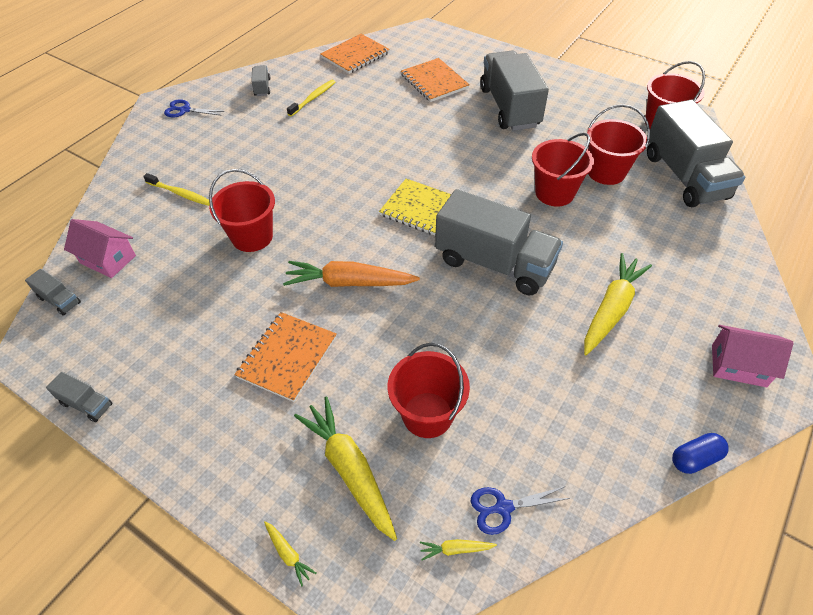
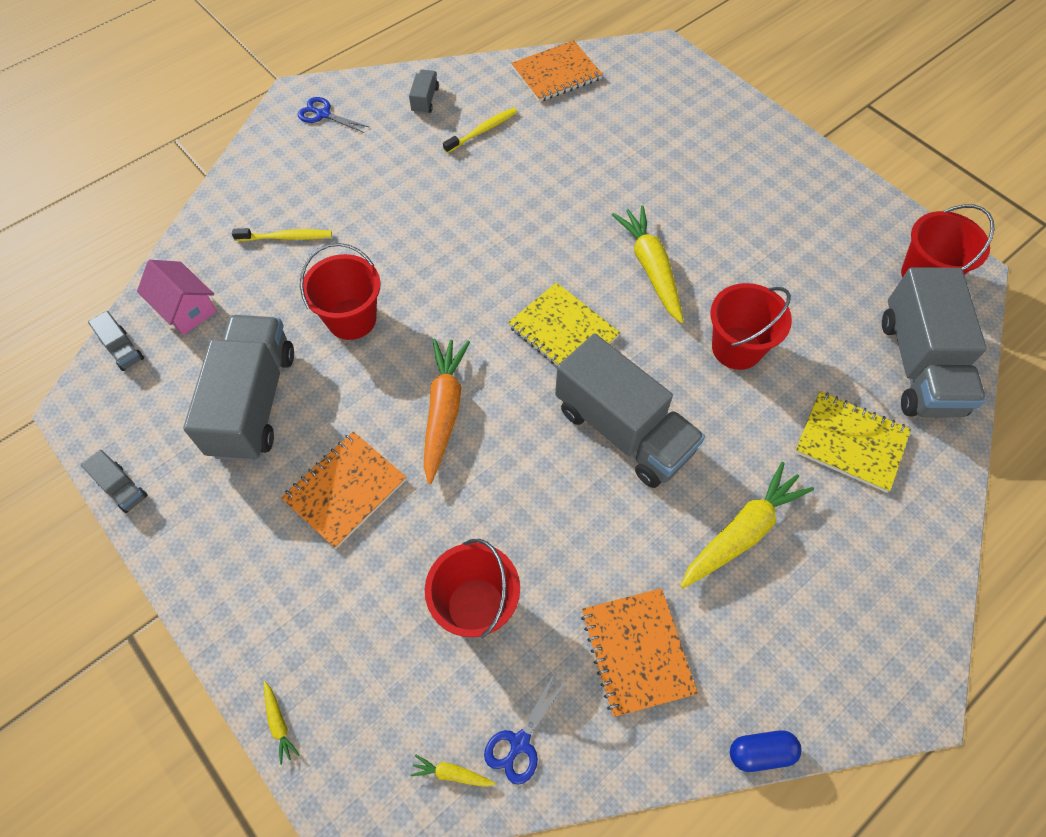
camera: 15 degrees right, 10 degrees up
yellow toothbrush [143,173,210,206] -> yellow toothbrush turned 45 degrees counterclockwise [232,228,332,241]
orange carrot [283,261,420,287] -> orange carrot turned 75 degrees clockwise [423,338,470,484]
yellow carrot [294,396,397,541] -> yellow carrot moved to [612,206,684,323]
orange notebook [401,58,470,102] -> orange notebook moved to [581,588,698,717]
blue scissors [470,486,571,535] -> blue scissors turned 60 degrees counterclockwise [484,674,566,785]
grey truck [480,50,549,131] -> grey truck moved to [183,315,294,461]
red bucket [587,104,650,185] -> none
pink house [712,325,794,387] -> none
none -> yellow notebook [795,391,911,493]

